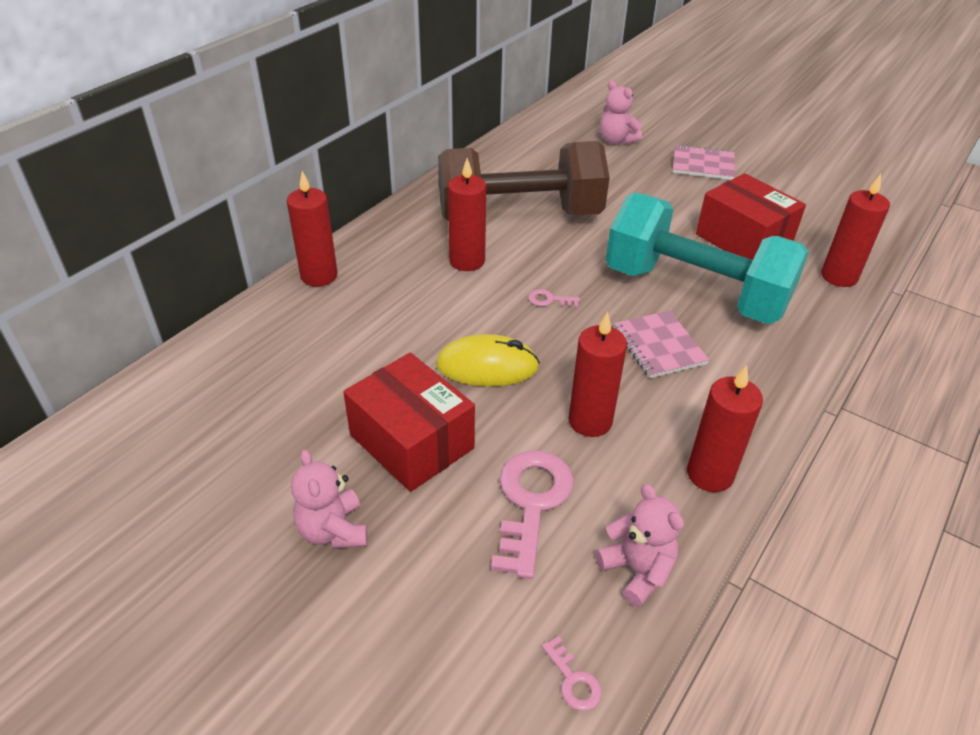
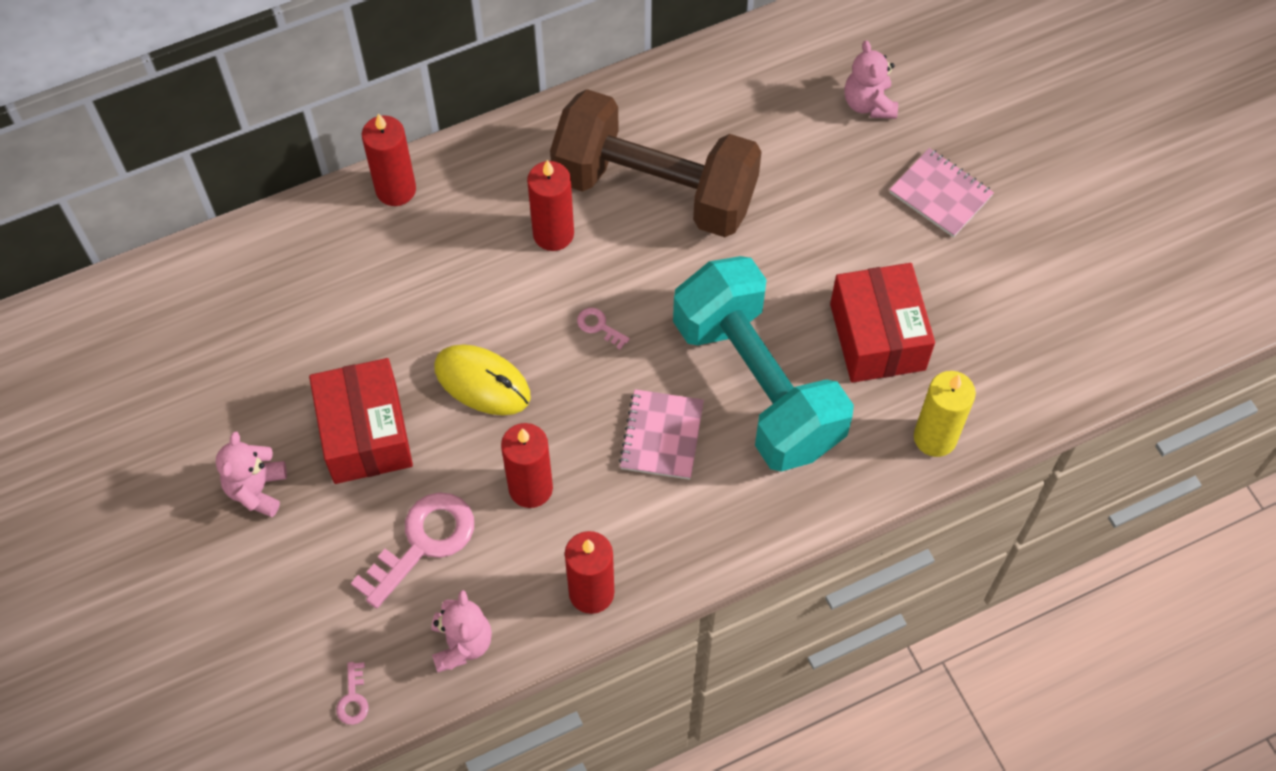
camera: 30 degrees right, 20 degrees up
red candle [821,174,890,287] -> yellow candle [914,371,976,457]

